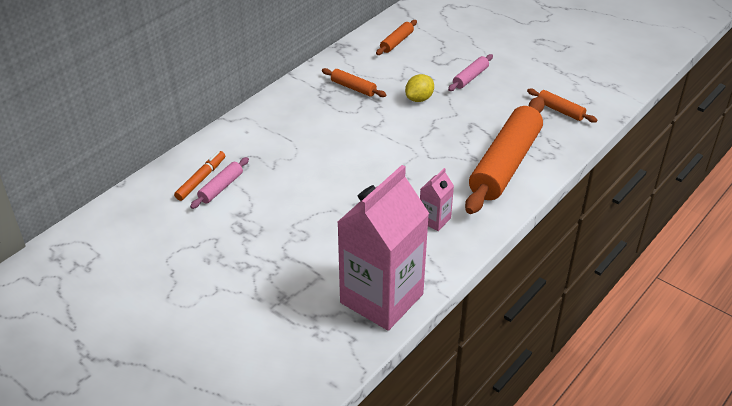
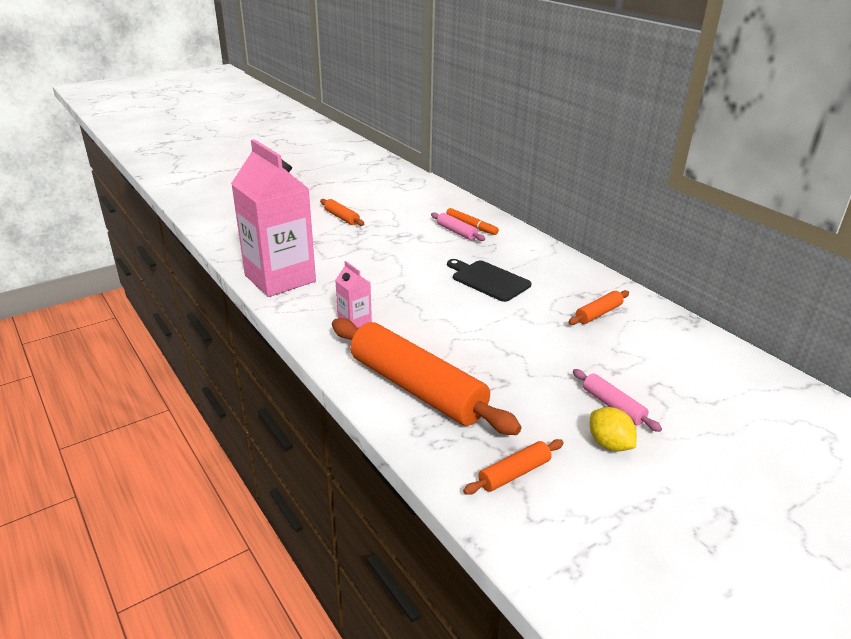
camera: 105 degrees right, 10 degrees down
orange rolling pin [376,20,417,55] -> orange rolling pin moved to [320,199,364,226]
yellow lemon [405,74,434,102] -> yellow lemon moved to [590,407,637,452]
none -> black cutting board [447,259,531,302]

